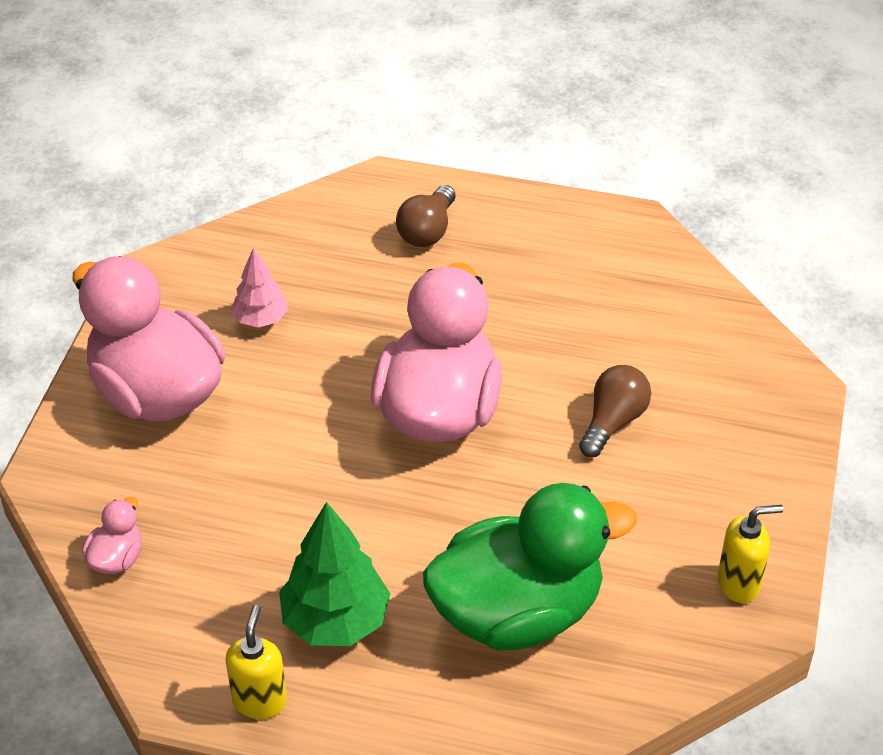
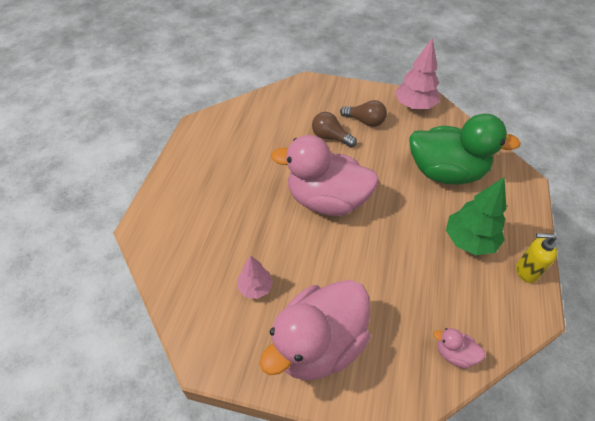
camera: 90 degrees left, 5 degrees up
brown light bulb [396,185,456,247] -> brown light bulb moved to [340,100,387,127]
green duck [423,483,637,650] -> green duck turned 120 degrees clockwise [409,114,521,185]
yellow soap dispenser [717,505,784,603] -> pink tree [395,37,439,110]

